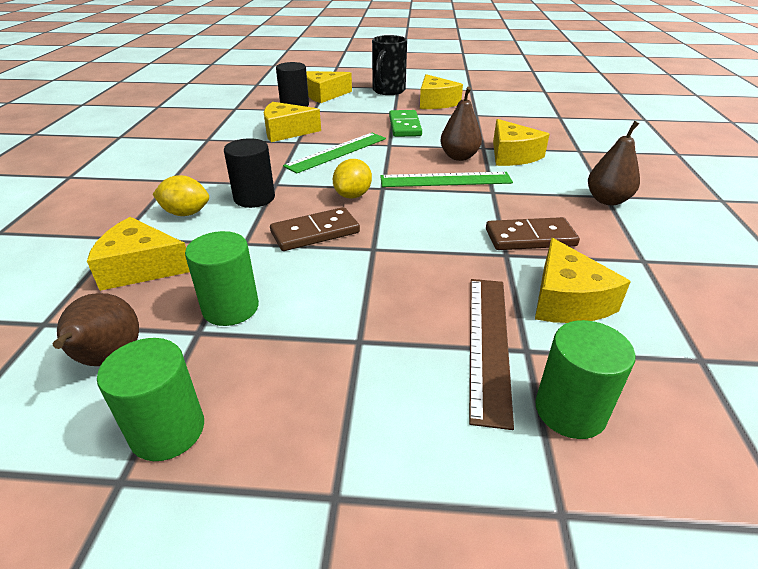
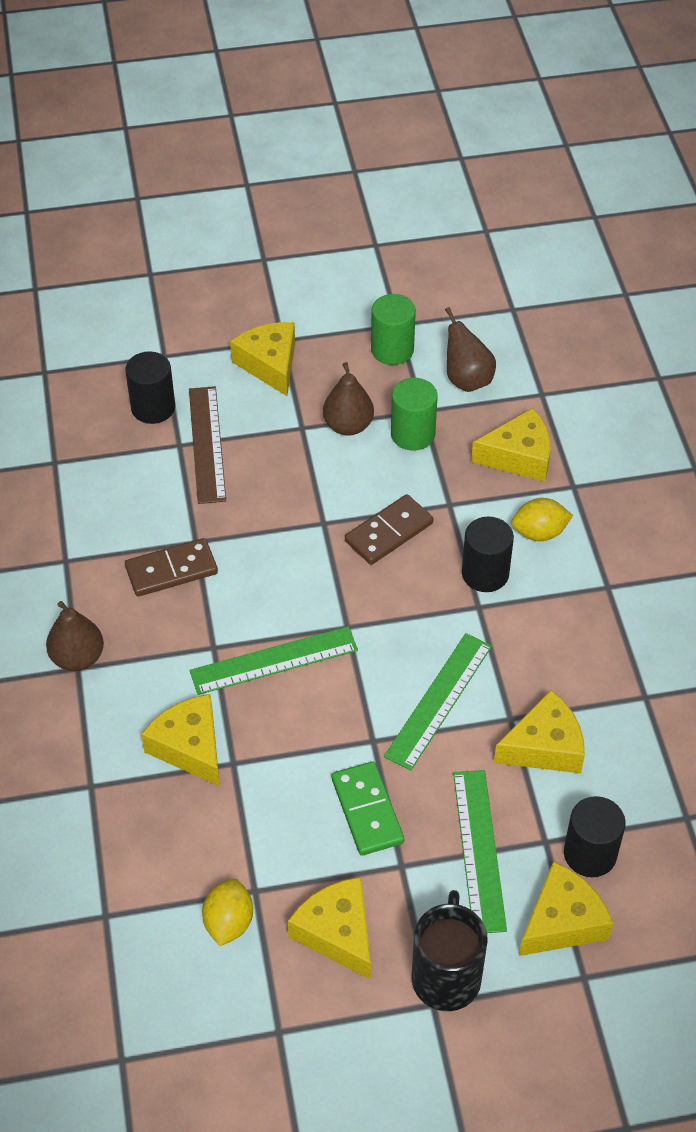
camera: 165 degrees right, 15 degrees up
yellow lemon [333,159,372,199] -> yellow lemon moved to [202,878,253,946]
brown pear [440,87,482,161] -> brown pear moved to [323,362,374,436]
yellow cheese [535,238,631,323] -> yellow cheese moved to [230,322,295,396]
green cylinder [535,320,635,439] -> black cylinder [125,351,175,424]
none -> green ruler [453,770,507,933]

